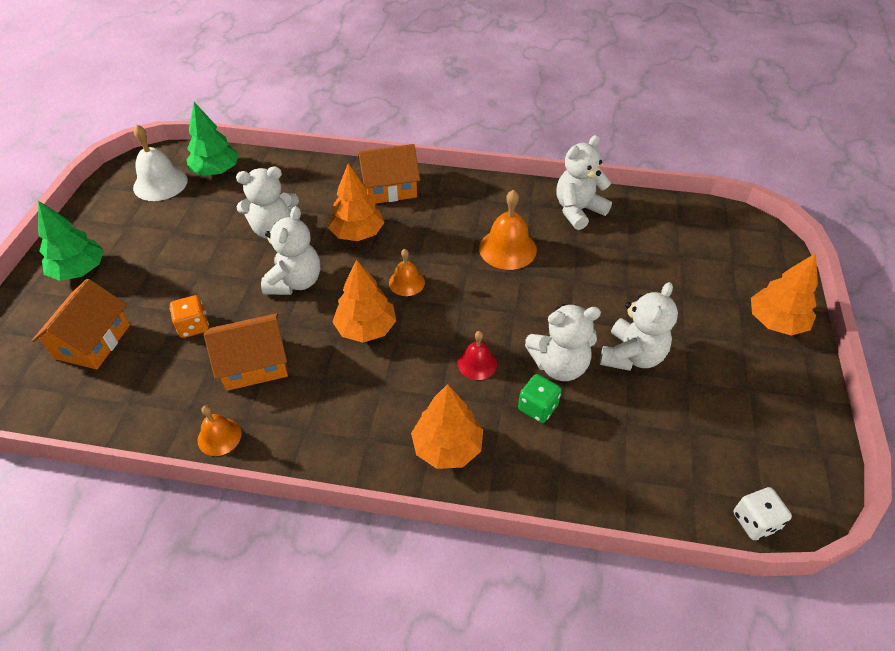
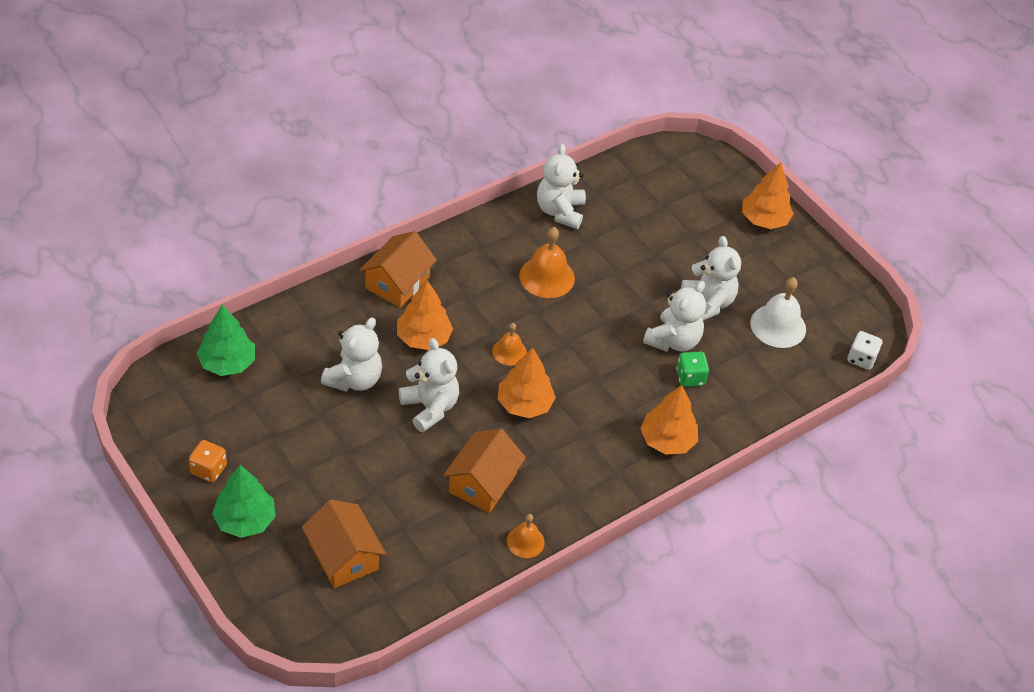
camera: 50 degrees left, 0 degrees up
white bell [133,124,188,201] -> white bell moved to [750,277,806,348]
orange dice [170,295,209,338] -> orange dice moved to [189,440,227,483]
red bell [458,331,497,380] -> none

